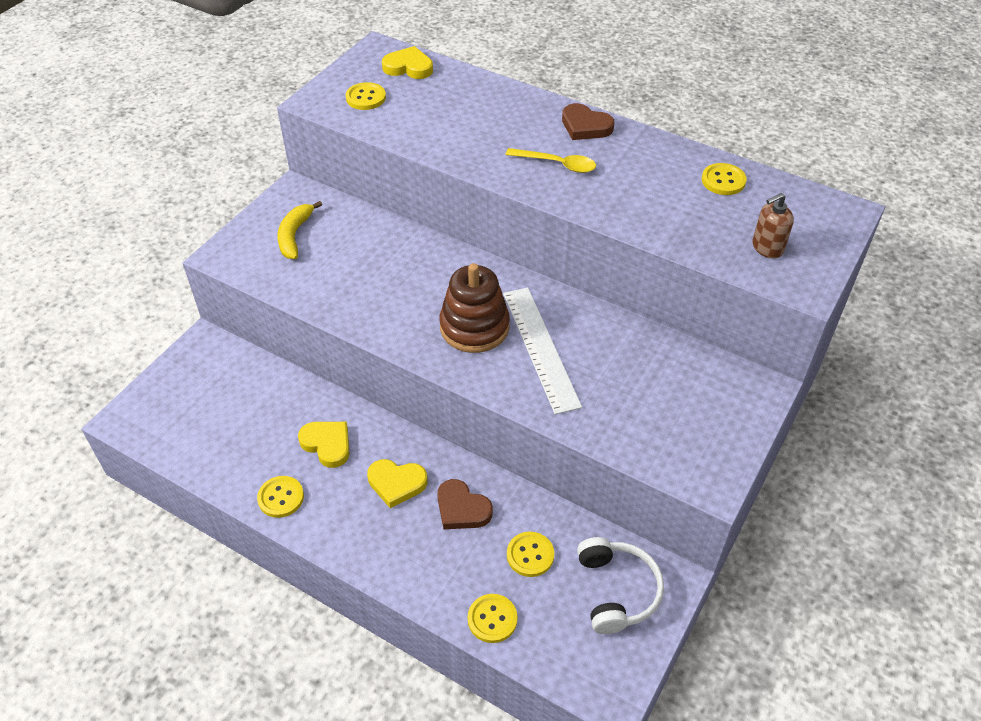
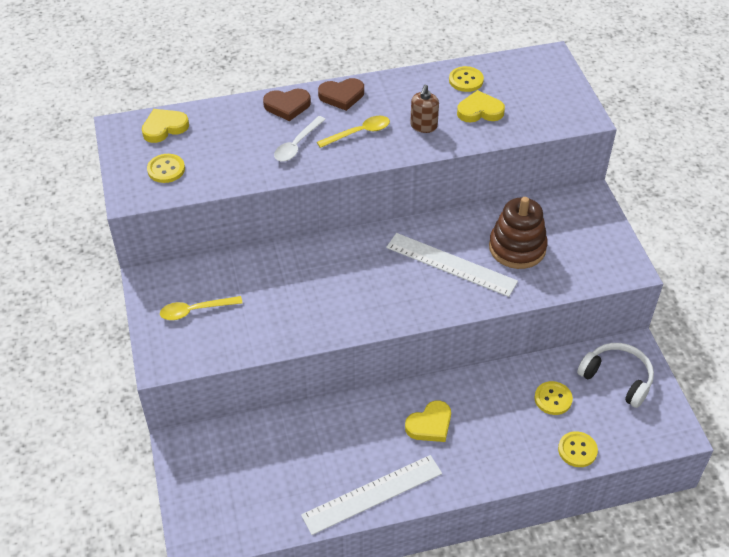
camera: 45 degrees left, 0 degrees up
yellow button [257,476,304,518] -> white ruler [301,455,442,535]
yellow banana [277,201,322,259] -> yellow spoon [160,296,242,320]
yellow heart [298,422,349,468] -> yellow heart moved to [457,90,505,123]
brown heart [437,479,493,529] -> brown heart moved to [263,89,311,121]
brown stacking toy [439,263,510,353] -> brown stacking toy moved to [489,197,548,269]
brown soap dispenser [752,193,794,259] -> brown soap dispenser moved to [410,85,439,133]
none -> white spoon [274,116,326,162]

